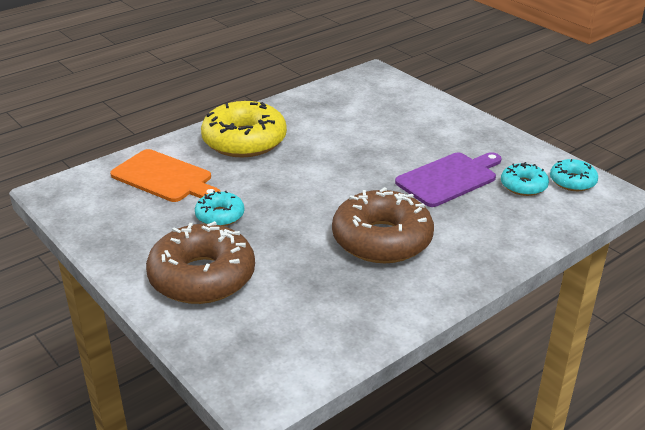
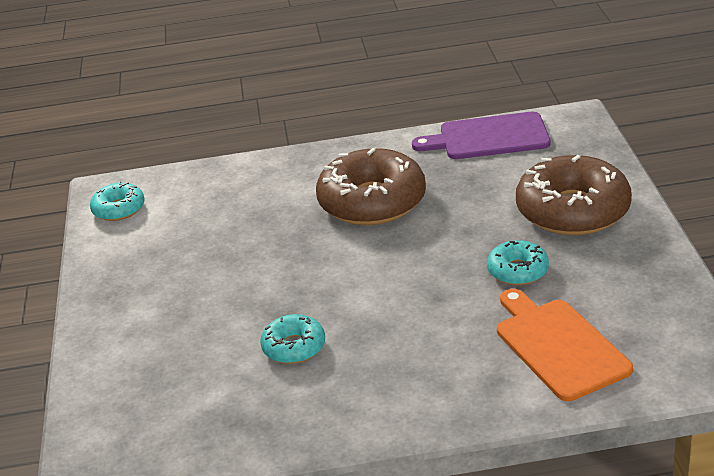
camera: 145 degrees left, 0 degrees up
yellow donut [201,101,287,157] -> none
purple cutting board [395,152,502,207] -> purple cutting board moved to [412,112,550,159]
turquoise donut [501,162,549,196] -> turquoise donut moved to [260,314,325,364]

